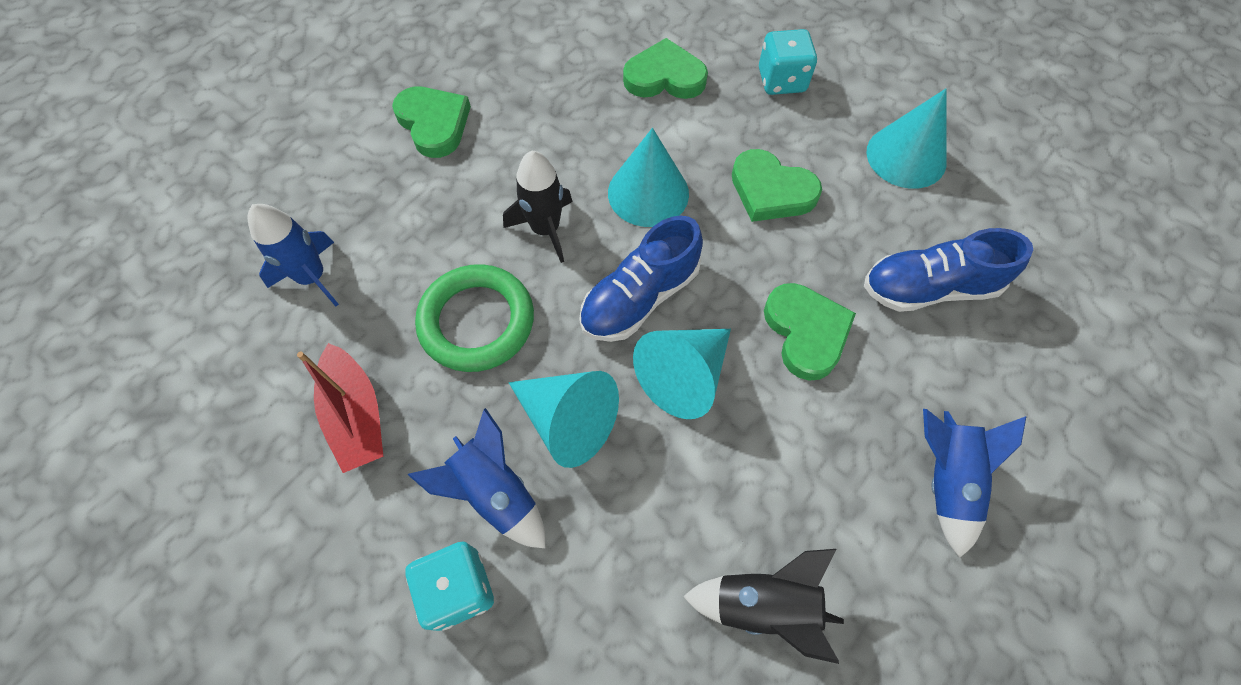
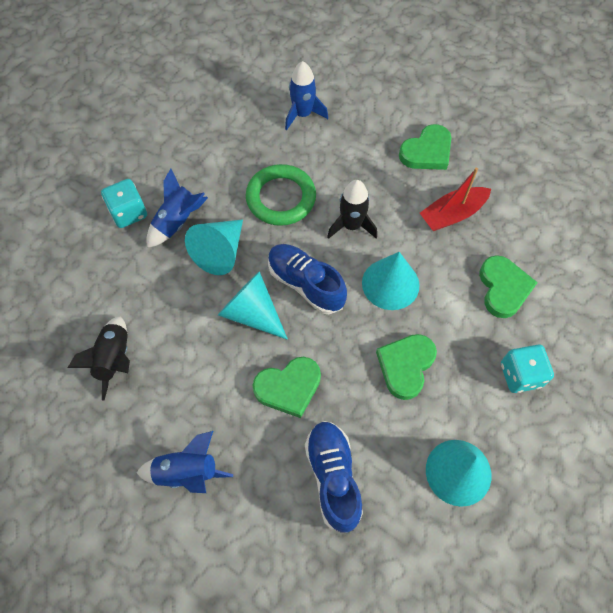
camera: 85 degrees right, 0 degrees up
red boat [297,343,384,473] -> red boat moved to [420,167,491,231]

